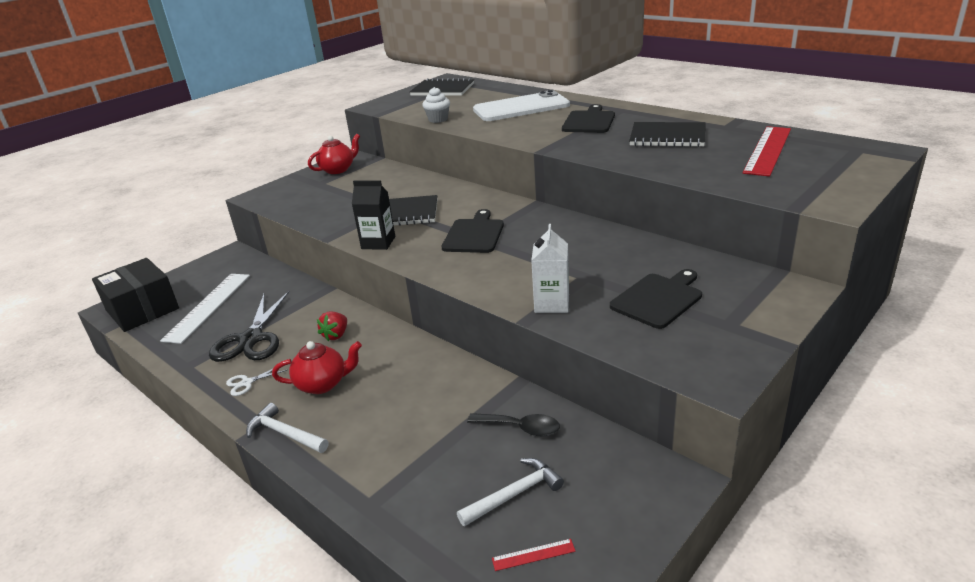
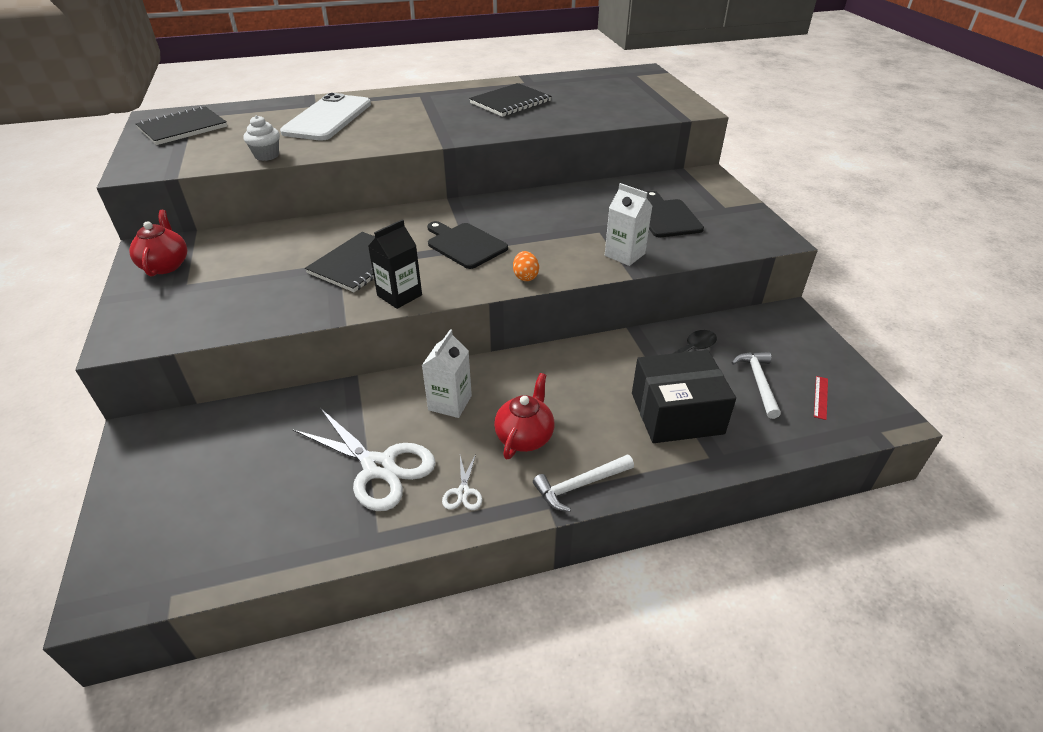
camera: 60 degrees left, 10 degrees up
black box [92,258,179,332] -> black box moved to [632,350,736,443]
white ruler [160,274,250,344] -> none
black scissors [209,291,290,362] -> white scissors [293,408,436,511]
red strawberry [317,312,347,341] -> white carton [422,329,472,418]
black cutting board [562,104,615,133] -> none
red ruler [742,126,791,177] -> none
none -> orange egg [513,251,539,281]

